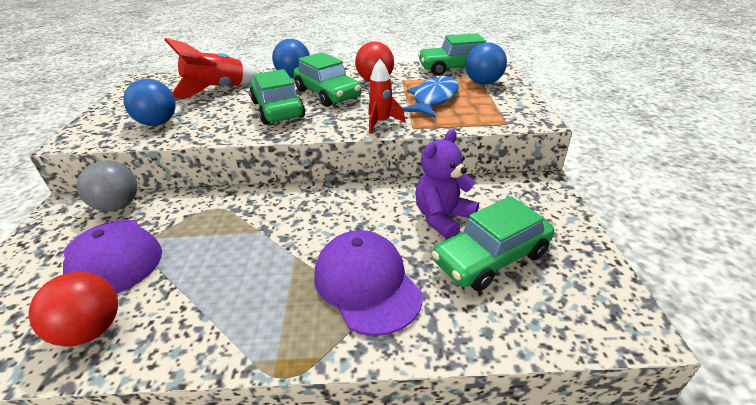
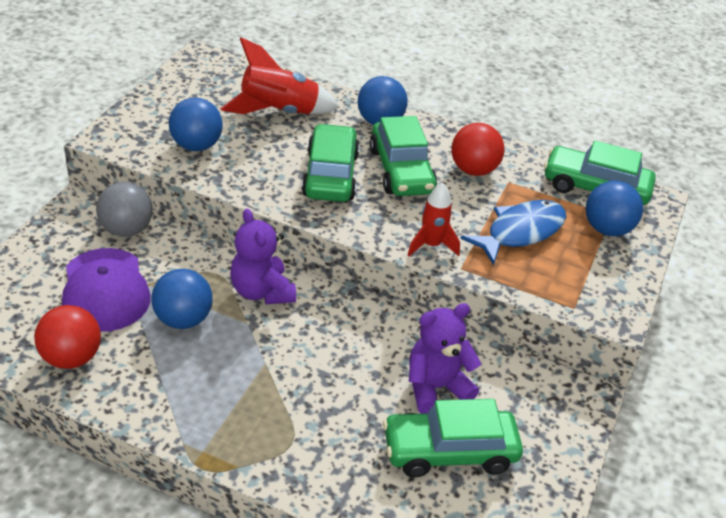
camera: 20 degrees right, 5 degrees up
purple cap [315,230,423,336] -> none
none -> blue ball [151,269,213,329]
none -> purple teddy bear [230,209,296,304]

